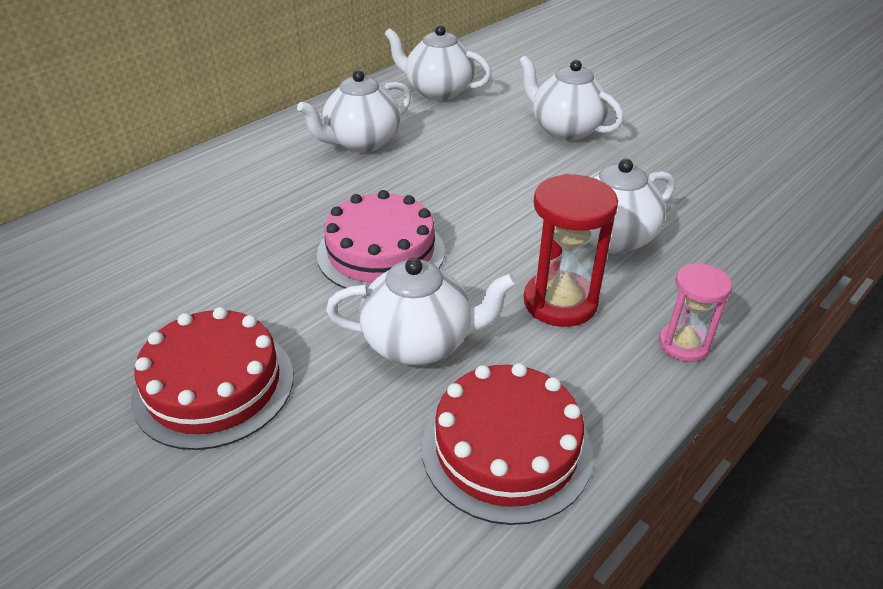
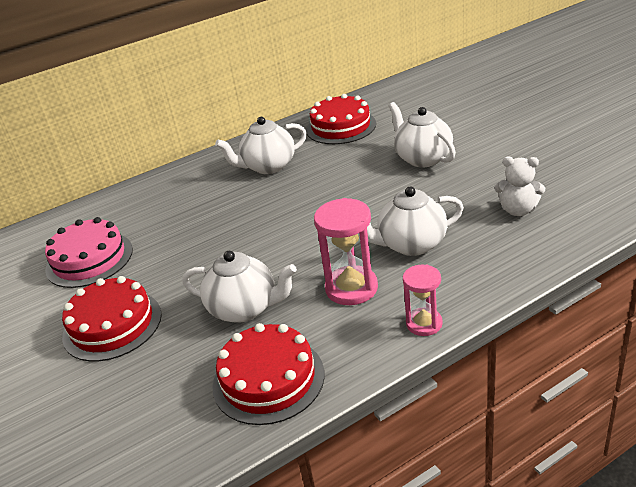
camera: 20 degrees right, 5 degrees down
pink cake [317,190,445,289] -> pink cake moved to [45,217,133,288]
white teapot [384,25,491,101] -> red cake [306,94,376,144]
red hourglass [524,174,618,327] -> pink hourglass [314,198,378,305]
none -> white teddy bear [494,157,545,216]

